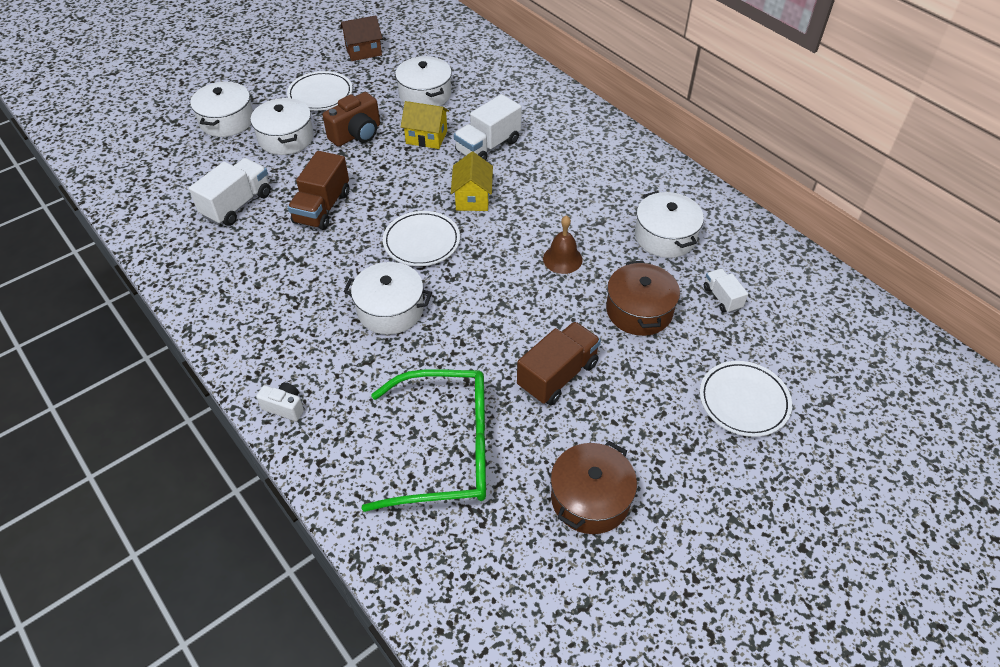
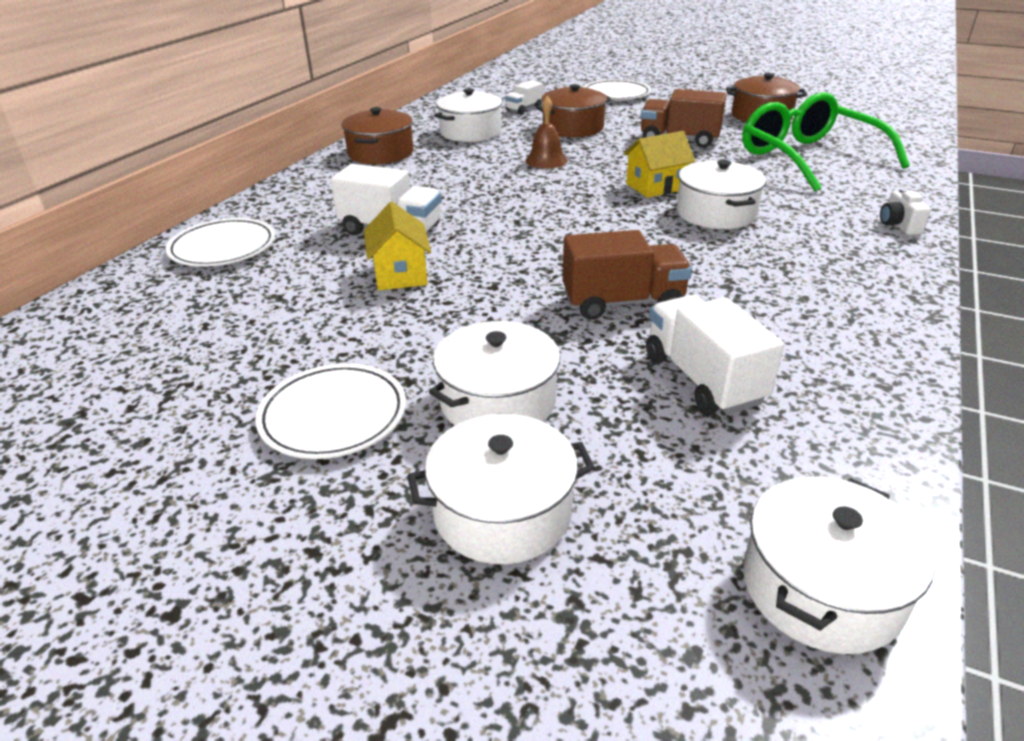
camera: 115 degrees left, 15 degrees down
white truck [189,158,271,226] -> white truck turned 60 degrees clockwise [646,295,784,415]
brown camera [323,92,380,147] -> none
brown house [340,15,382,61] -> none
white plate [383,211,460,266] -> white plate moved to [166,218,275,267]
white pot [395,56,452,106] -> white pot moved to [743,476,935,654]
yellow house [451,152,493,211] -> yellow house moved to [624,131,696,198]
none -> brown pot [341,107,413,164]

